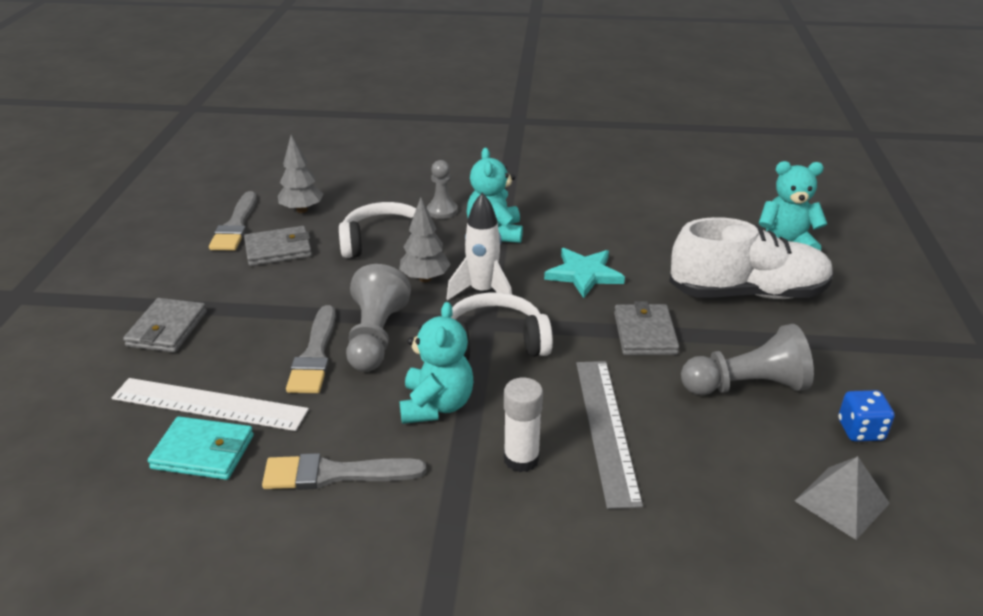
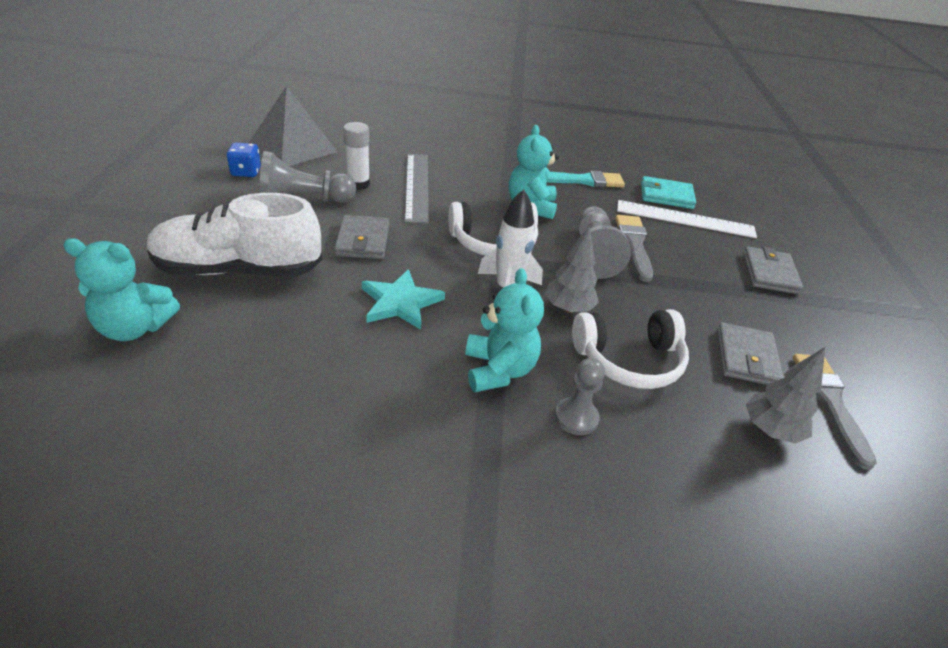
camera: 175 degrees right, 5 degrees up
grey wallet [244,226,312,266] -> grey wallet turned 60 degrees counterclockwise [717,322,784,385]
grey brush [262,453,426,490] -> turquoise brush [546,170,625,187]
white glue stick [504,378,543,472] -> white glue stick moved to [343,122,370,190]
grey pyramid [795,456,890,540] -> grey pyramid [249,86,338,166], size x1.66

